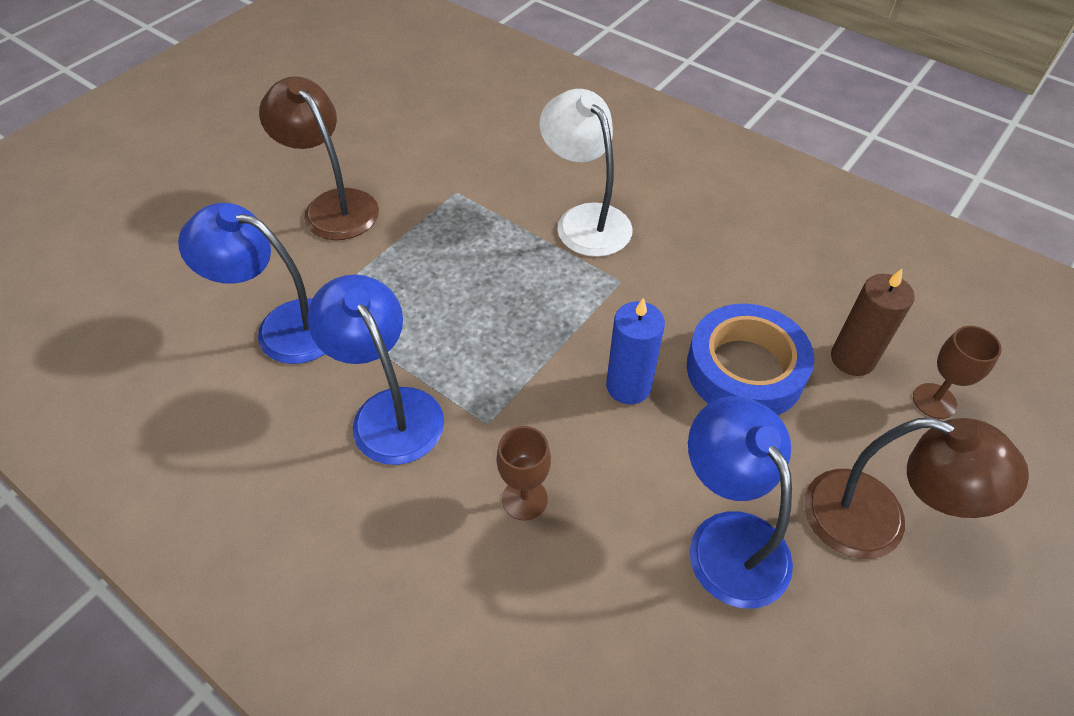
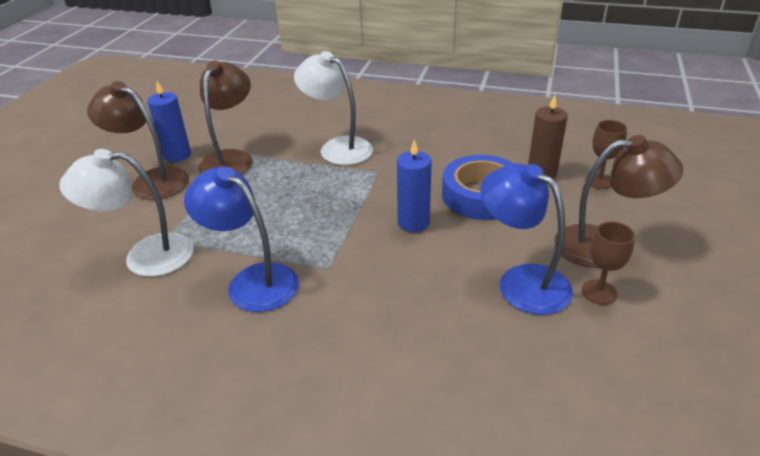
camera: 20 degrees left, 15 degrees down
blue lamp [178,203,325,364] -> white lamp [59,149,193,277]
brown goblet [497,426,551,520] -> brown goblet moved to [582,221,635,305]
none -> blue candle [147,81,191,162]
none -> brown lamp [198,60,253,175]

